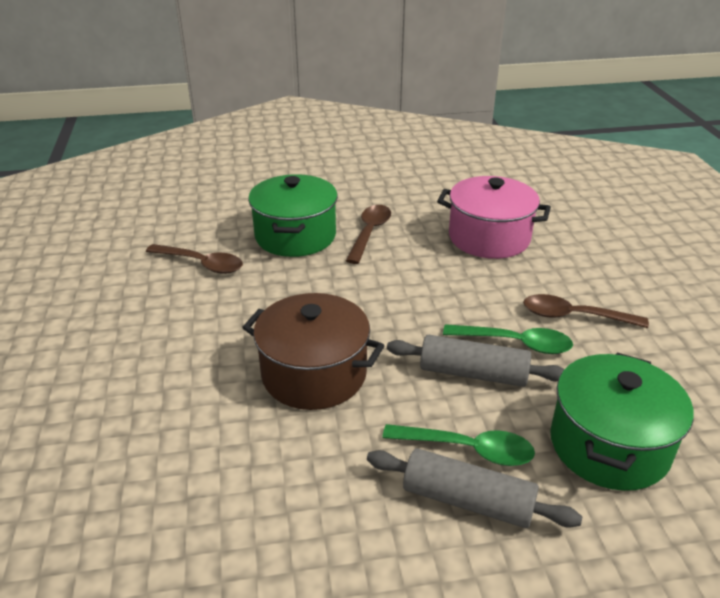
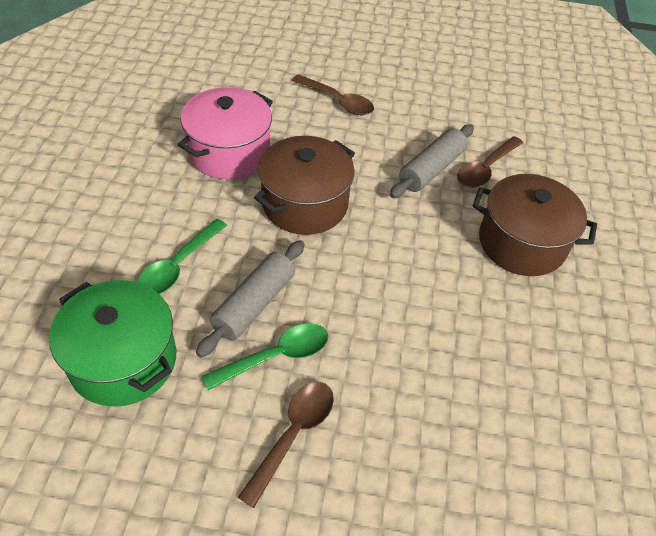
camera: 105 degrees right, 15 degrees up
green pot [248,174,338,257] -> brown pot [473,174,597,276]
brown spoon [346,205,391,264] -> brown spoon moved to [292,74,374,115]
grey rolling pin [367,448,582,528] -> grey rolling pin moved to [390,124,474,198]
pink pot [437,176,551,259] -> pink pot moved to [178,87,273,179]
green spoon [443,324,573,354] -> green spoon turned 150 degrees counterclockwise [202,323,328,390]

